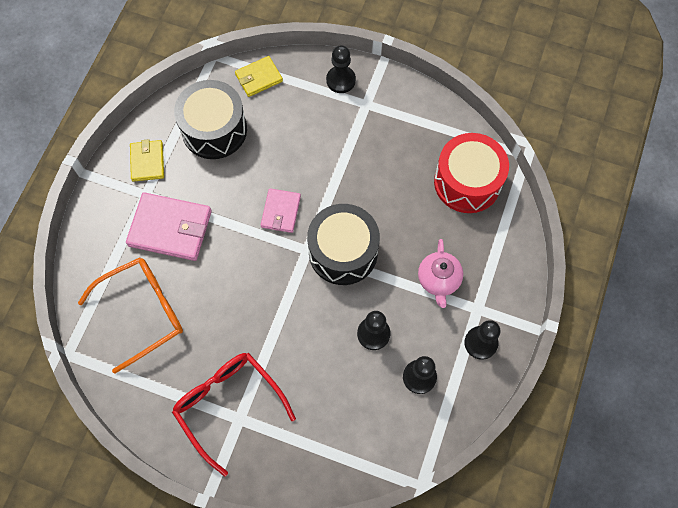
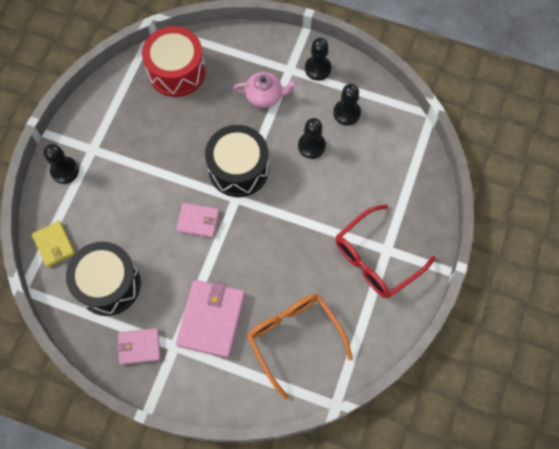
camera: 90 degrees left, 0 degrees up
yellow wallet [130,139,164,182] -> pink wallet [117,328,161,365]

